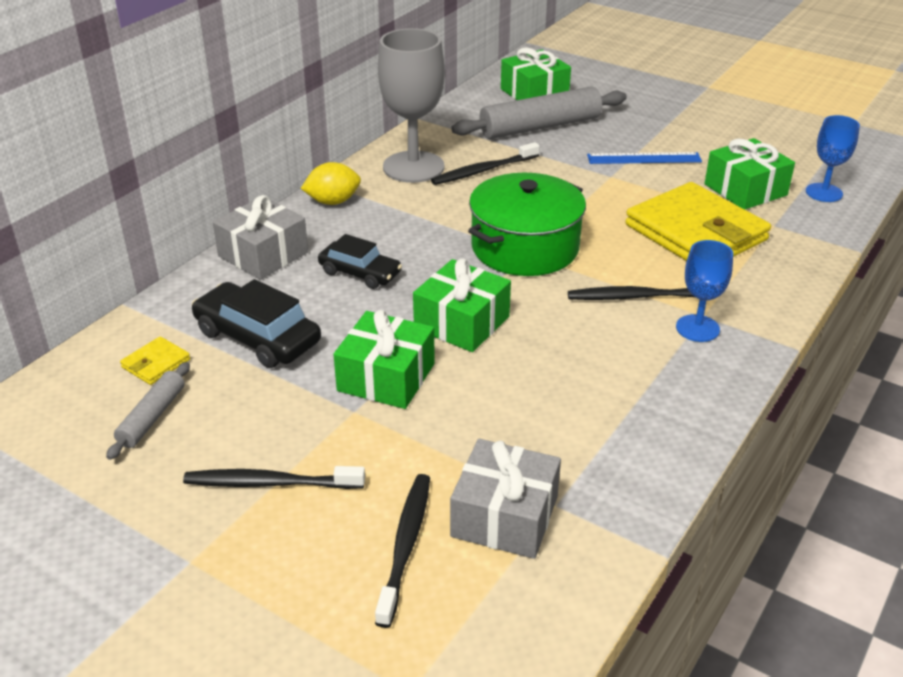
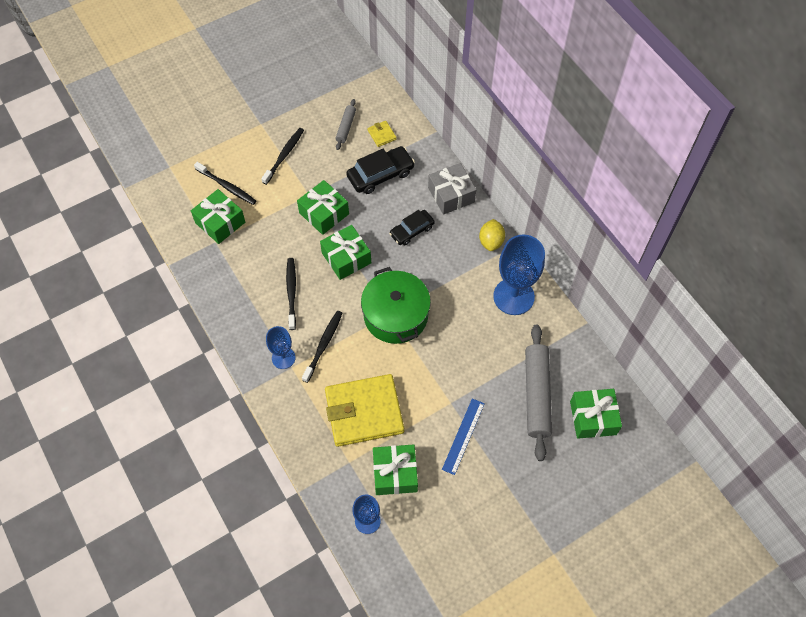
camera: 115 degrees right, 25 degrees up
grey rolling pin [106,362,190,460] -> grey rolling pin turned 60 degrees clockwise [336,99,356,150]
grey goblet [378,28,445,183] -> blue goblet [493,234,545,315]
black toothbrush [431,142,540,185] -> black toothbrush moved to [286,258,296,330]
grey gift [450,439,561,559] -> green gift [191,189,245,244]

